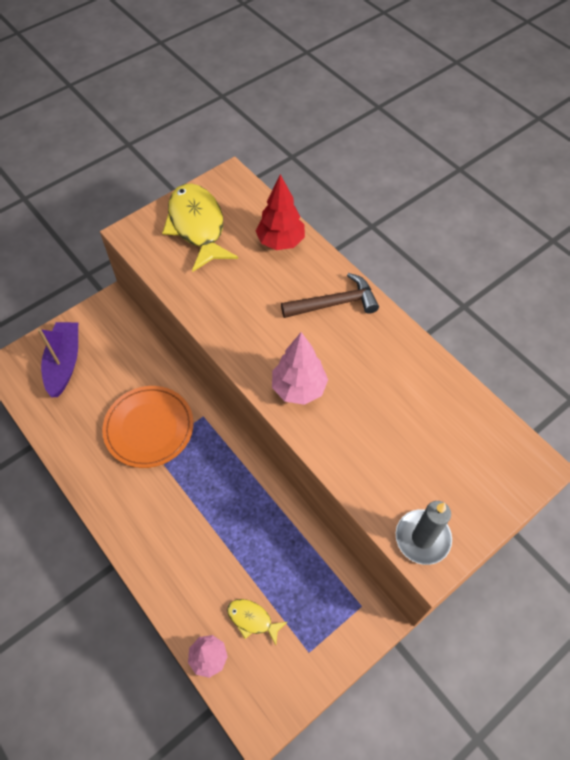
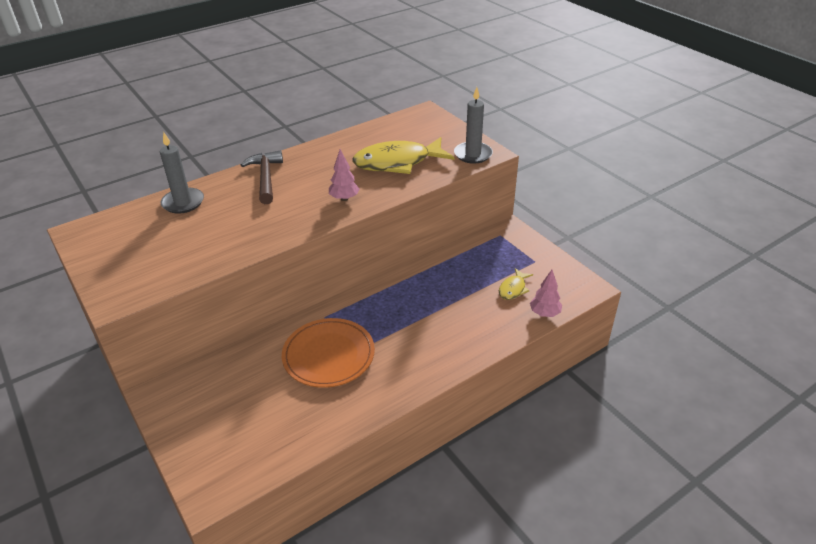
camera: 85 degrees left, 20 degrees down
purple boat [38,322,78,397] -> none
yellow fish [162,183,238,272] -> yellow fish moved to [352,137,454,174]
red tree [256,174,305,250] -> grey candle [160,133,204,214]
pink tree [272,332,328,405] -> pink tree [329,149,360,201], size x0.66

